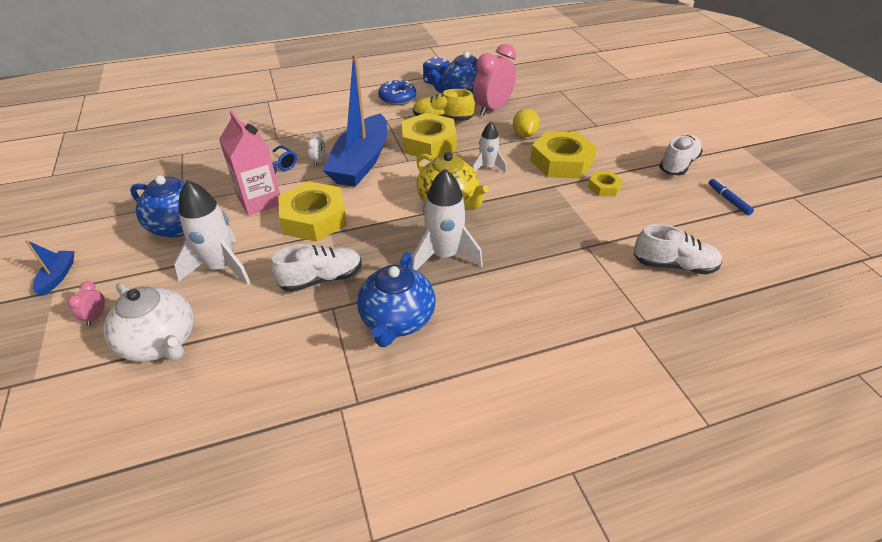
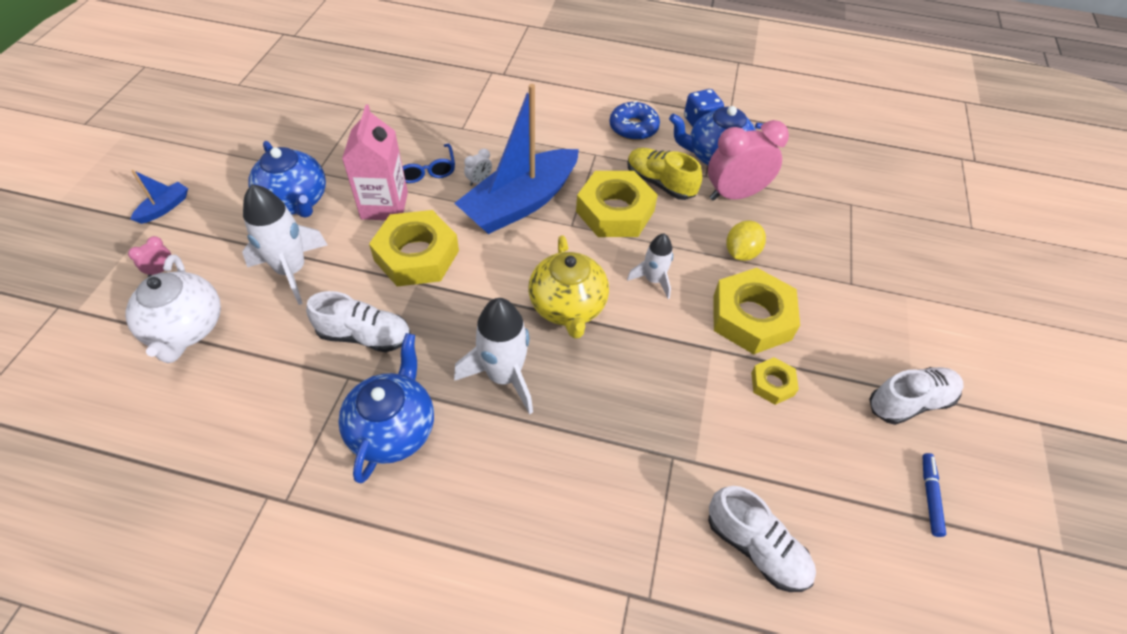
camera: 30 degrees right, 10 degrees up
blue teapot [357,252,436,347] -> blue teapot turned 150 degrees clockwise [338,333,434,483]

